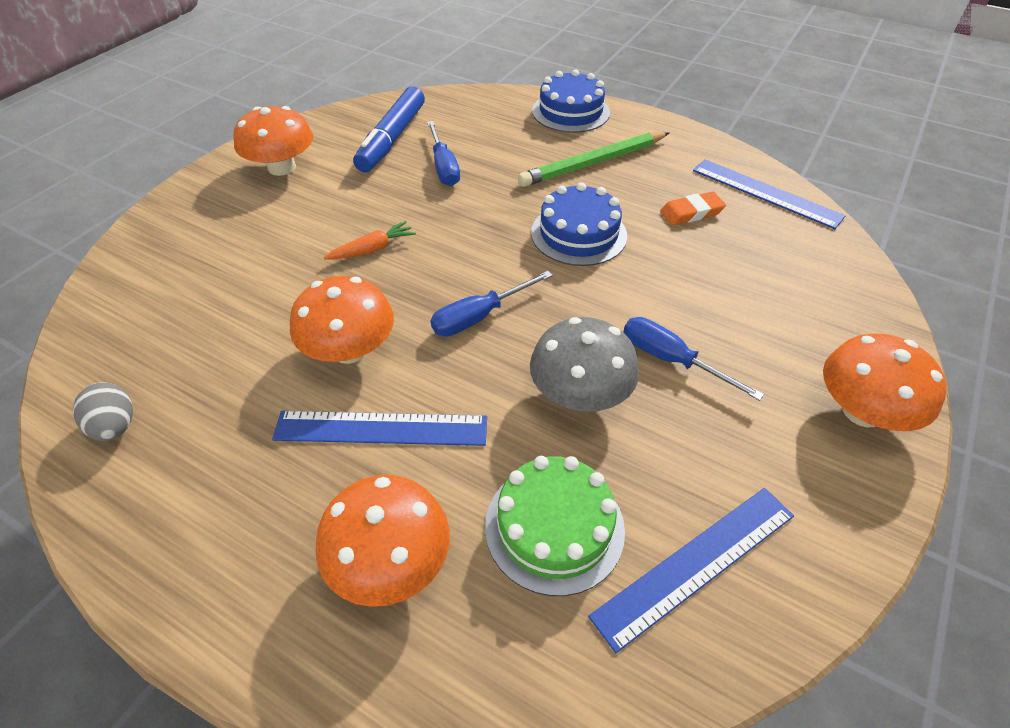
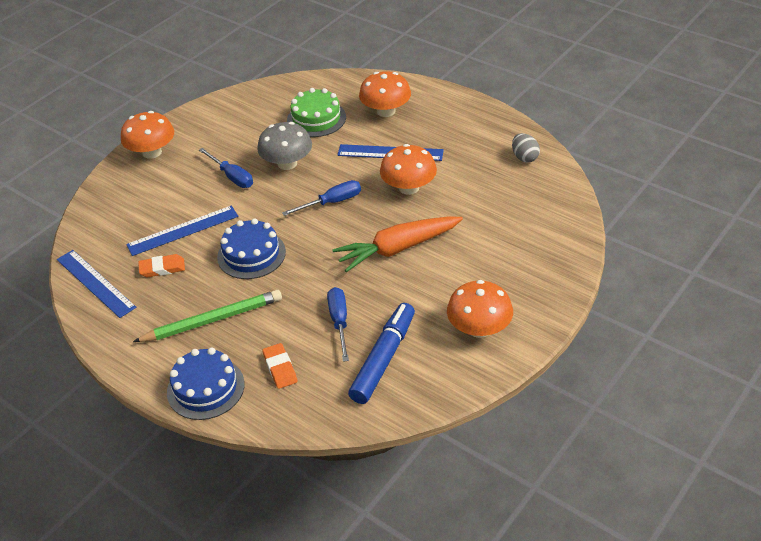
camera: 170 degrees left, 5 degrees down
orange carrot [323,221,416,260] -> orange carrot [332,217,463,272], size x2.06
blue ruler [588,488,794,653] -> blue ruler moved to [126,205,238,256]
none -> orange eraser [262,343,297,389]

